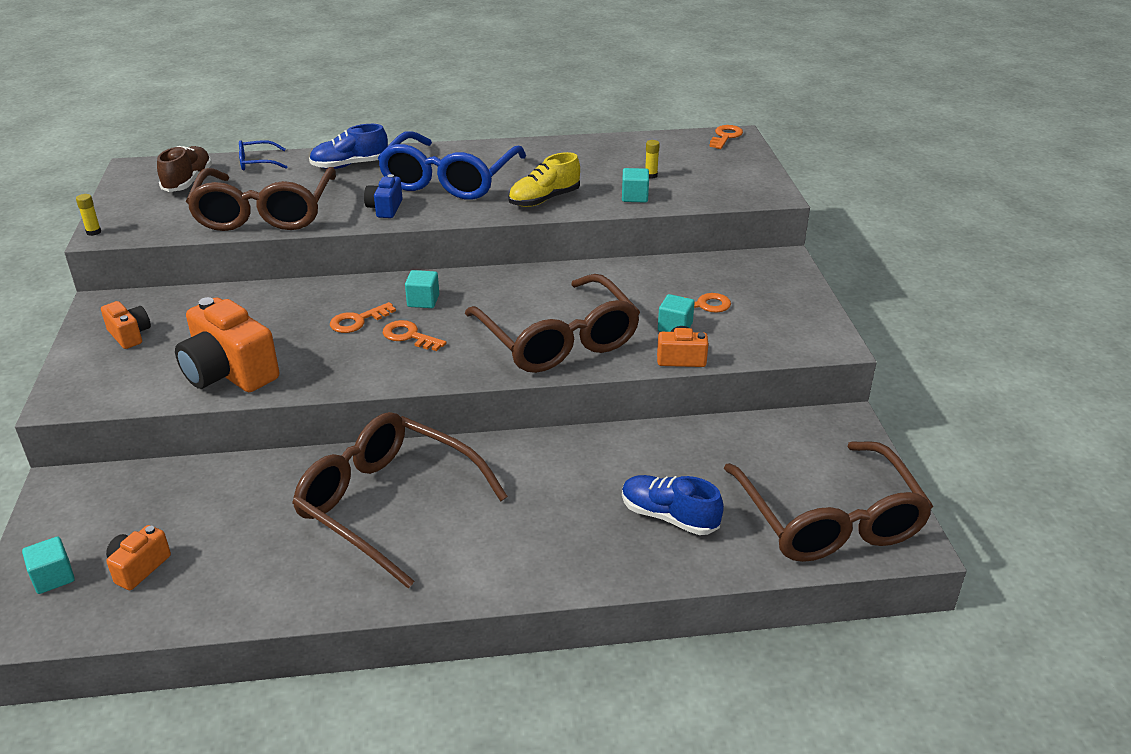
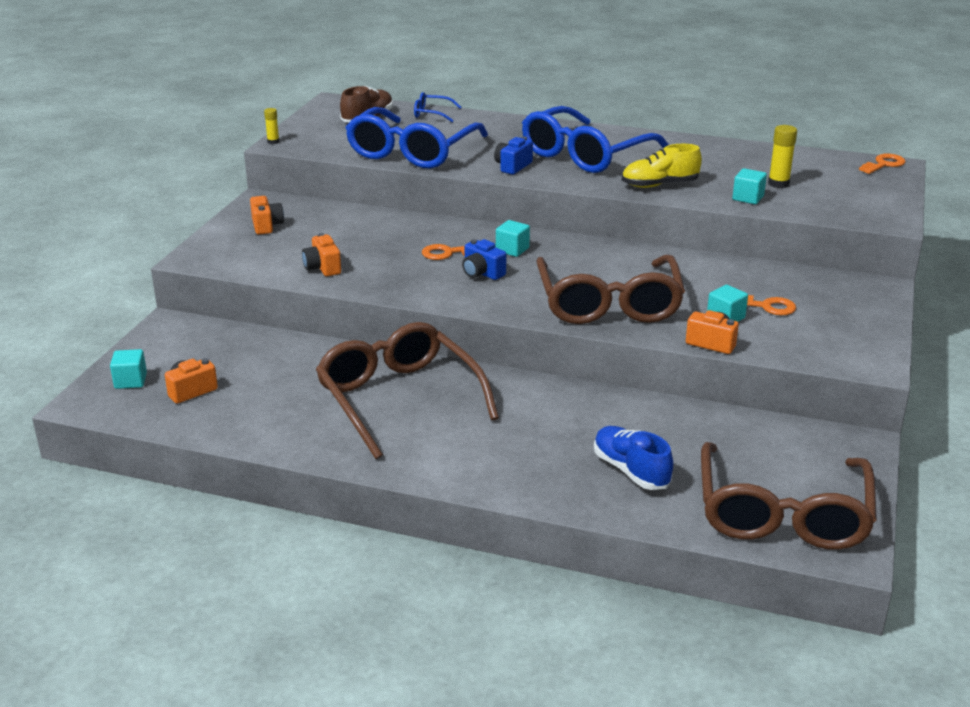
camera: 25 degrees right, 5 degrees down
orange camera [175,297,279,392] -> orange camera [302,233,341,276], size x0.52
brown glasses [186,167,336,231] -> blue glasses [345,107,488,168]
blue shoe [309,124,388,169] -> none
orange key [383,320,446,351] -> blue camera [462,239,506,280]
yellow glue stick [645,140,660,179] -> yellow glue stick [768,125,797,188], size x1.62

